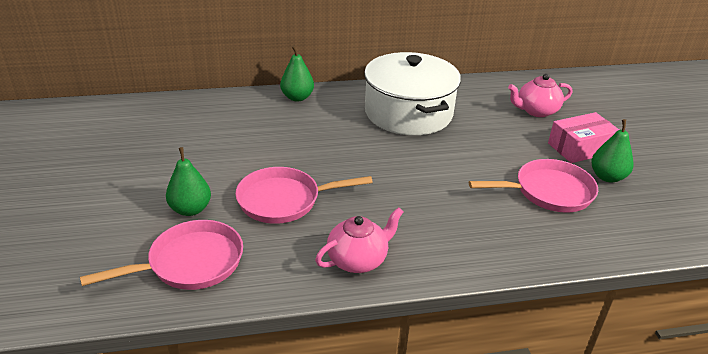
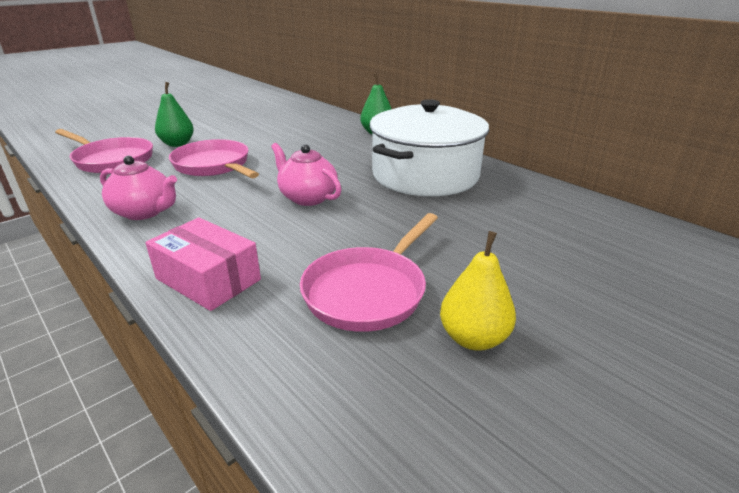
camera: 60 degrees right, 5 degrees down
pink pan [469,159,598,212] -> pink pan turned 75 degrees clockwise [300,213,438,332]
pink teapot [508,74,572,117] -> pink teapot moved to [271,143,341,206]
pink box [548,112,619,163] -> pink box moved to [145,217,261,311]
green pear [591,119,634,183] -> yellow pear [440,231,516,351]

